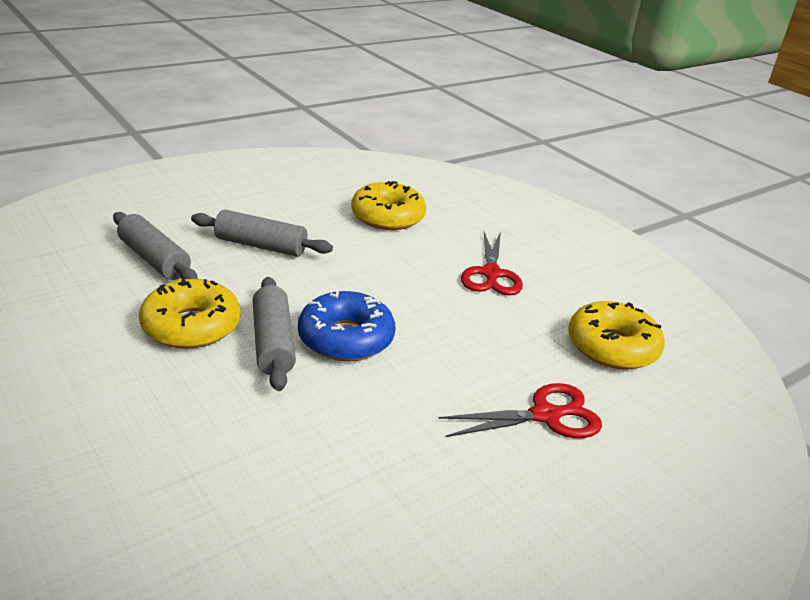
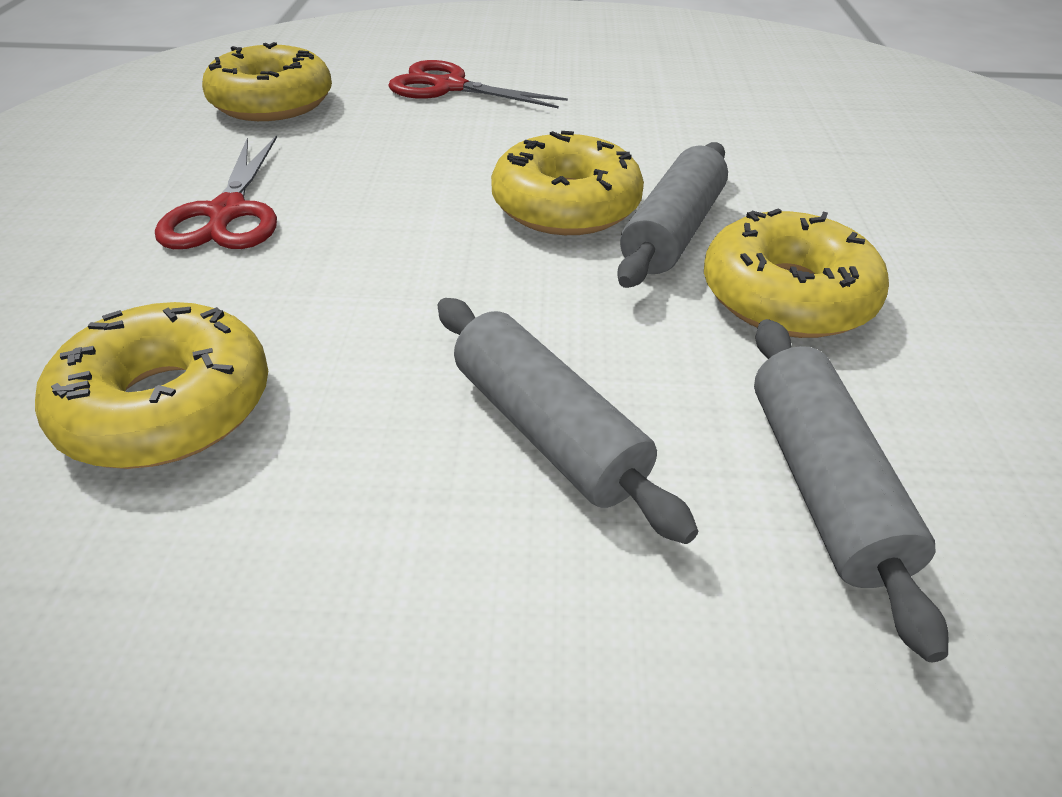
camera: 140 degrees left, 10 degrees up
blue donut [298,291,395,361] -> yellow donut [491,131,644,235]
red scissors [461,231,523,295] -> red scissors turned 135 degrees clockwise [155,135,277,249]

